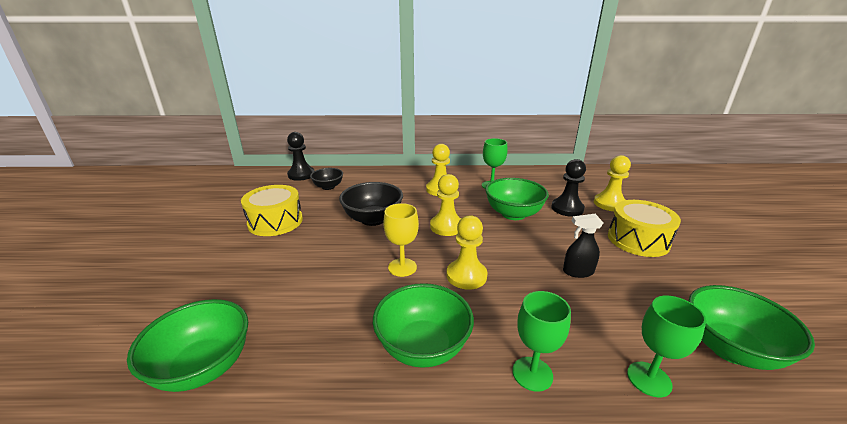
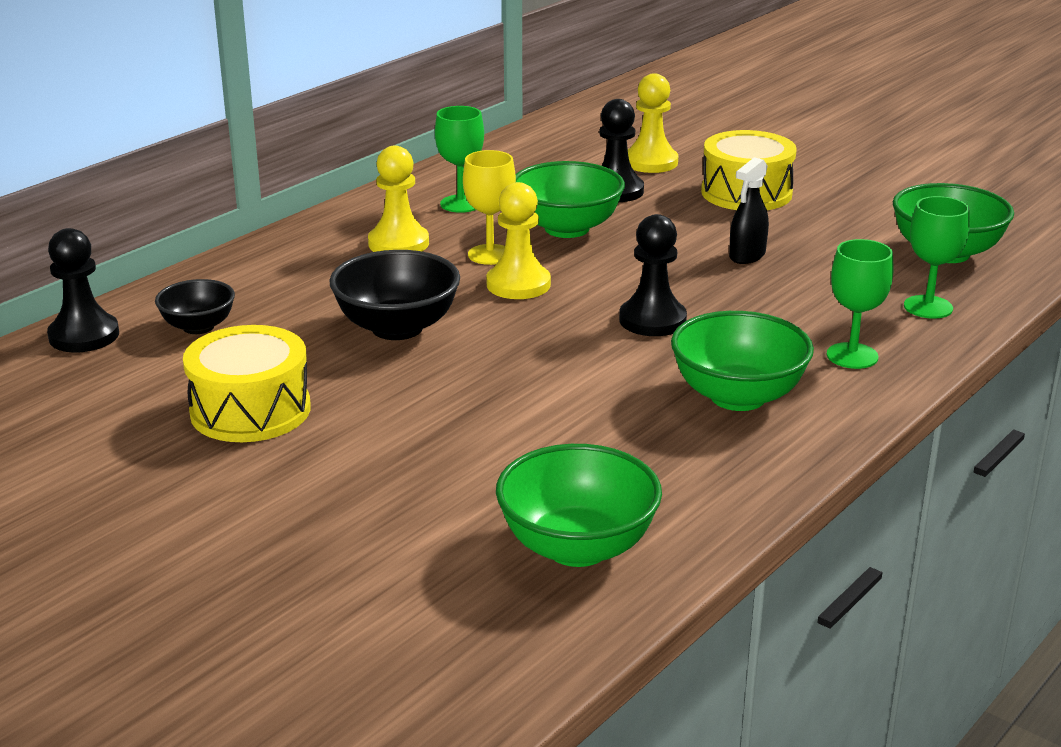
camera: 50 degrees left, 0 degrees up
yellow goblet [383,203,419,277] -> yellow goblet moved to [463,150,516,265]
yellow pawn [446,215,488,290] -> black pawn [619,214,687,336]

